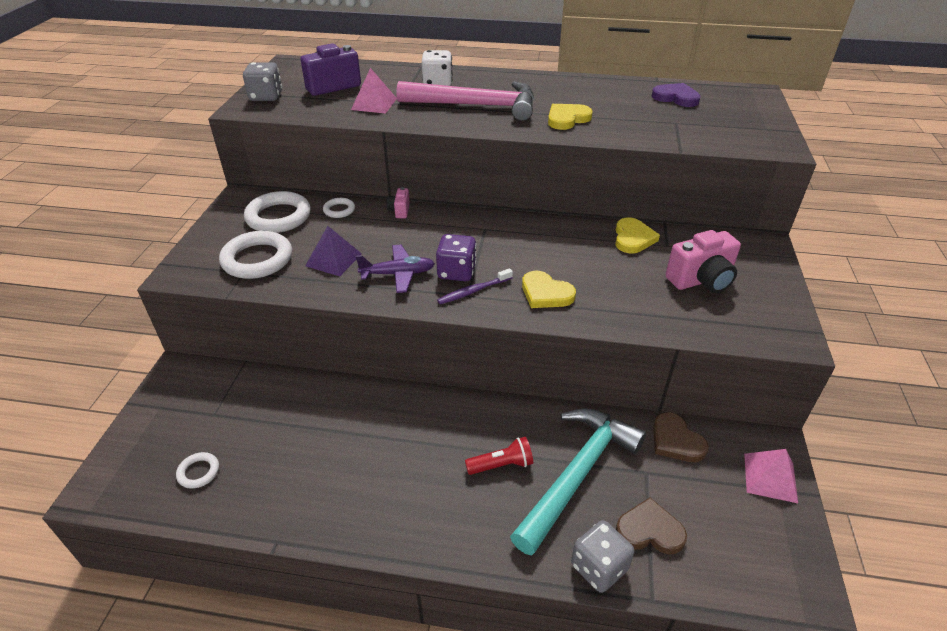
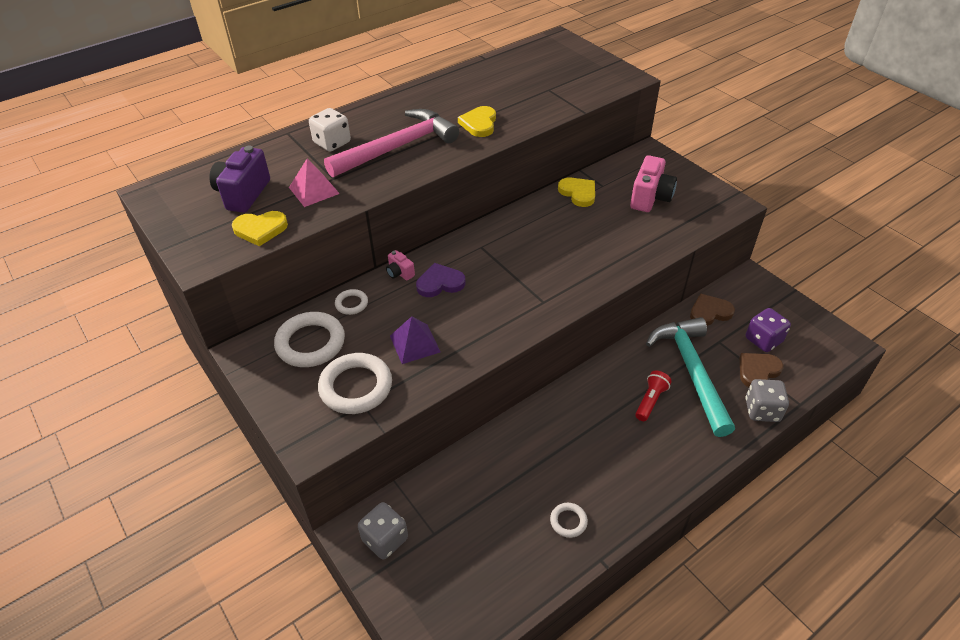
camera: 45 degrees left, 5 degrees up
white ring [176,452,219,489] -> white ring moved to [550,503,588,538]
grey dice [243,62,282,101] -> grey dice moved to [358,502,408,560]
purple plane [356,245,435,293] -> none
purple dice [436,234,476,281] -> purple dice moved to [746,308,791,352]
purple toothbrush [437,268,513,304] -> none
yellow heart [522,271,576,308] -> yellow heart moved to [232,211,288,247]
purple heart [652,83,701,107] -> purple heart moved to [416,263,466,297]
brown heart [653,412,709,462] -> brown heart turned 150 degrees clockwise [690,293,735,326]
pink pyramid [744,449,798,503] -> none

